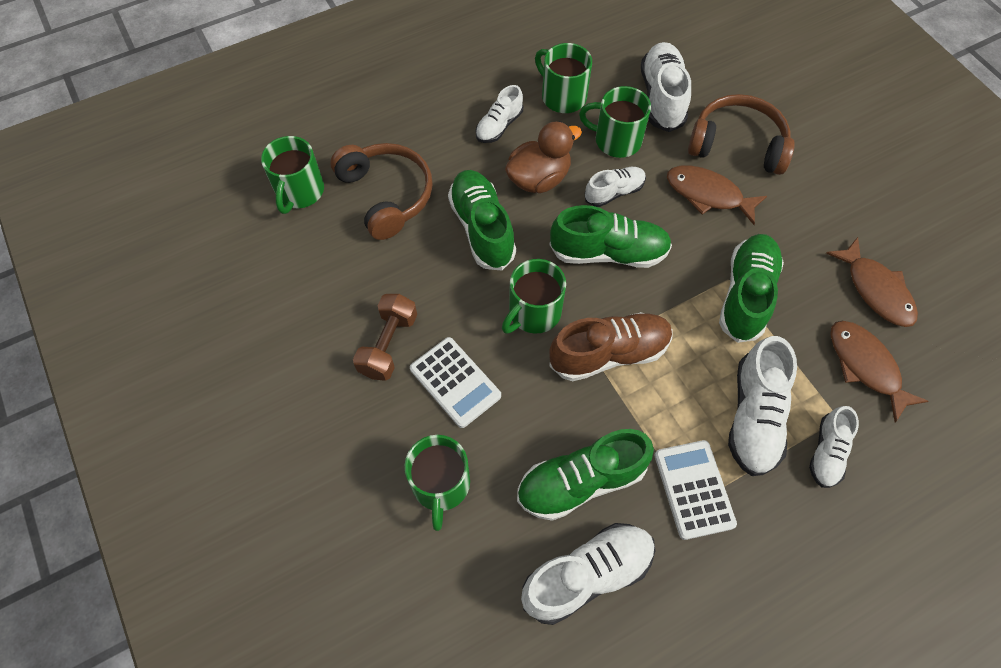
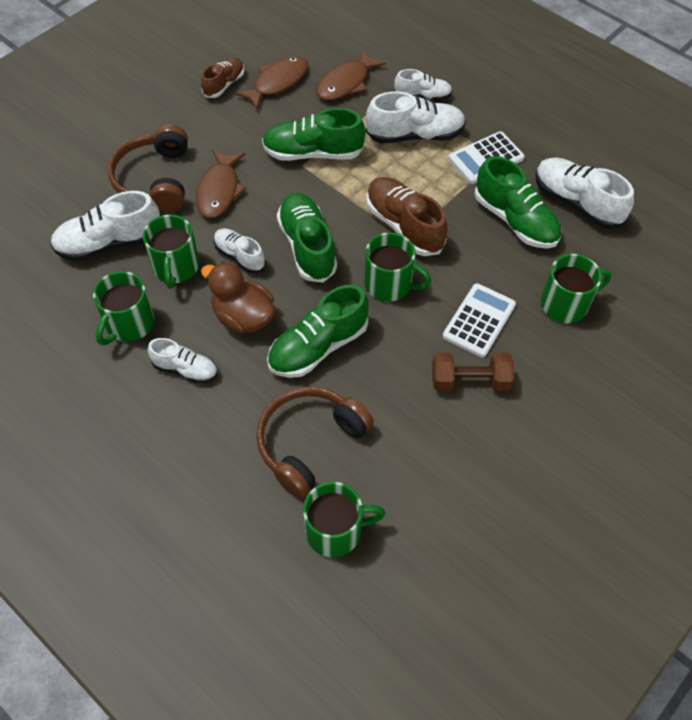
camera: 110 degrees left, 5 degrees down
none -> brown shoe [201,58,244,98]

